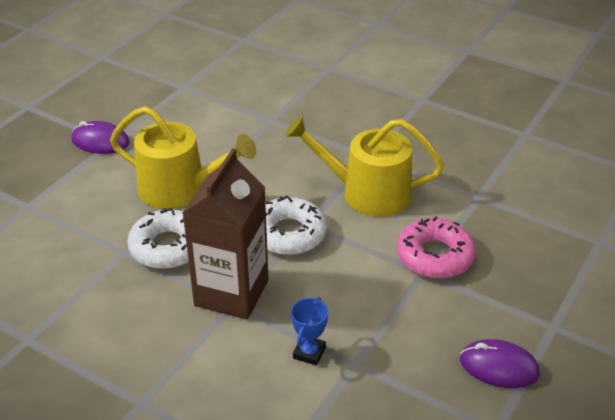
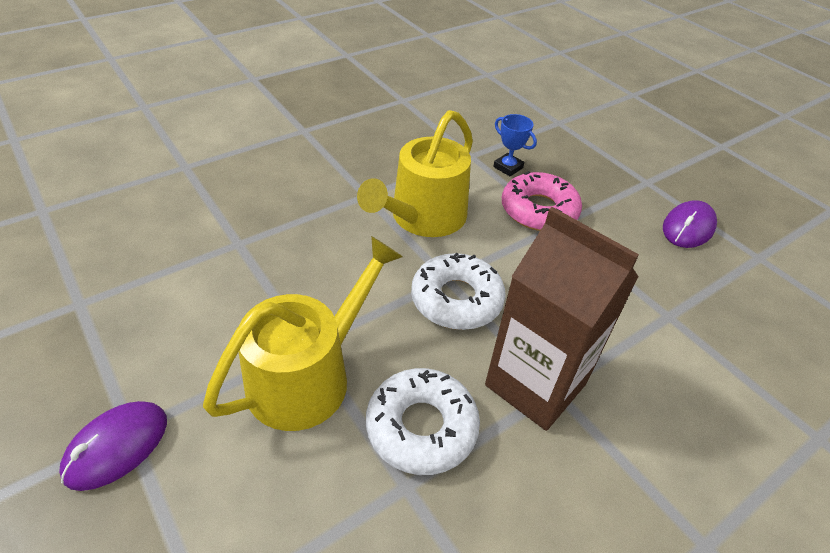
camera: 70 degrees left, 5 degrees up
blue trophy [291,297,328,366] -> blue trophy moved to [493,114,537,176]

